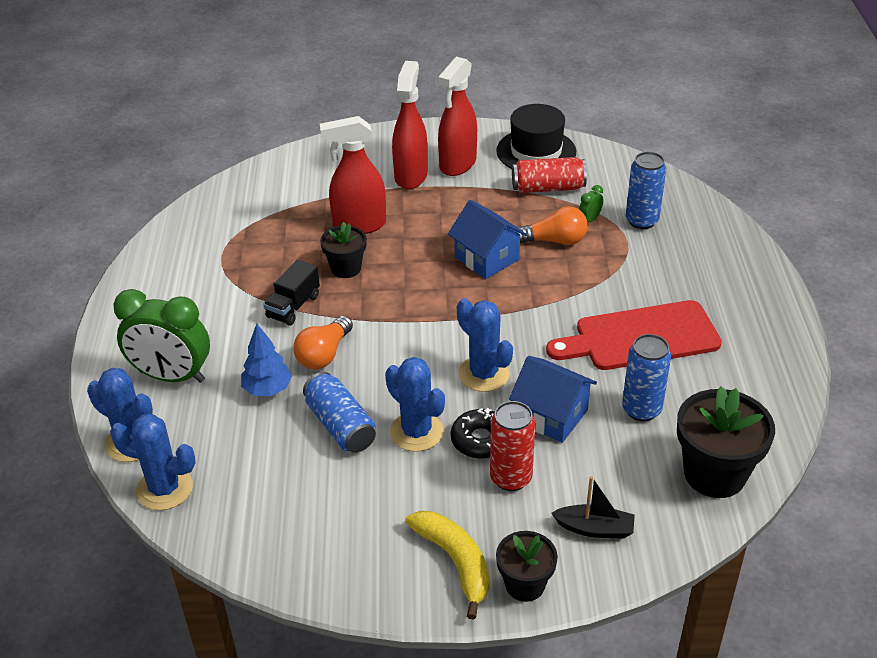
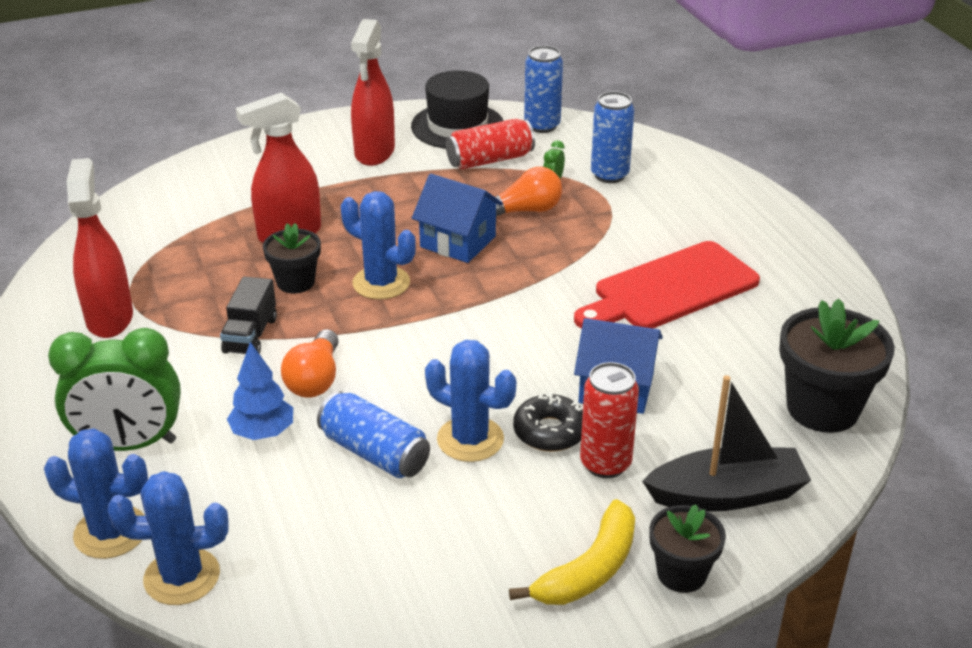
camera: 20 degrees left, 5 degrees down
red spray bottle [392,61,428,189] -> red spray bottle moved to [67,158,133,338]
yellow banana [405,511,489,620] -> yellow banana turned 90 degrees clockwise [509,499,635,605]
blue cactus [457,298,513,392] -> blue cactus moved to [341,191,416,300]
black boat [551,476,635,539] -> black boat [642,375,811,511], size x1.66
blue can [622,334,671,421] -> blue can moved to [524,46,563,133]

